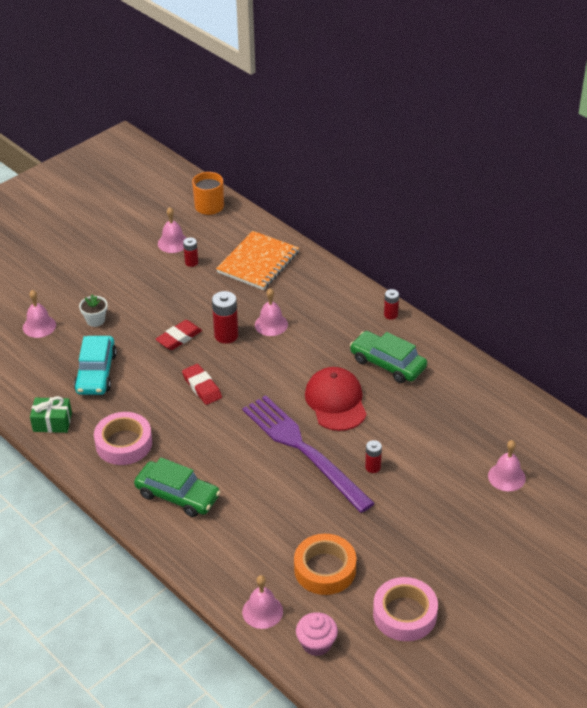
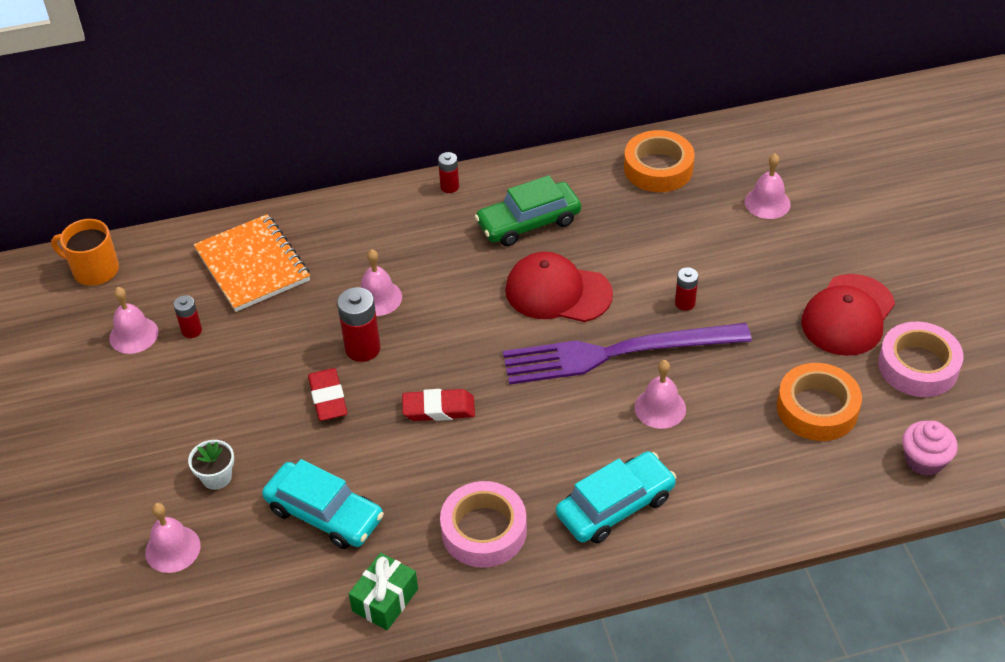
camera: 60 degrees left, 5 degrees up
green car [134,457,220,517] -> turquoise car [556,451,676,543]
pink bell [242,575,283,629] -> pink bell moved to [634,360,686,429]
none -> orange tape [624,130,695,192]
none -> red cap [801,274,895,356]

